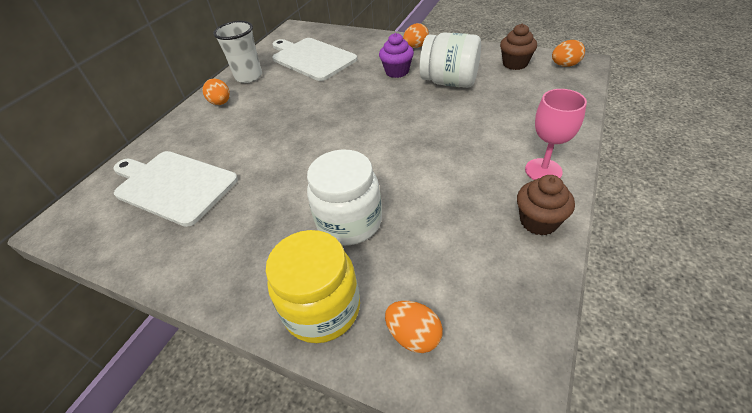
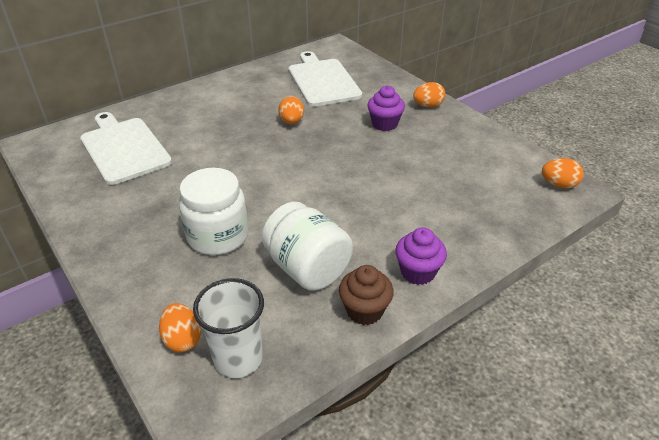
camera: 25 degrees right, 5 degrees down
orange egg [203,78,230,105] -> orange egg moved to [278,96,304,124]
white cup [213,21,262,83] -> white cup moved to [193,278,264,378]
yellow jar [266,230,360,343] -> none
white jar [420,32,481,88] -> white jar moved to [262,202,353,291]
brown cupcake [500,24,537,70] -> none
pink goblet [525,89,587,180] -> purple cupcake [395,227,447,285]

